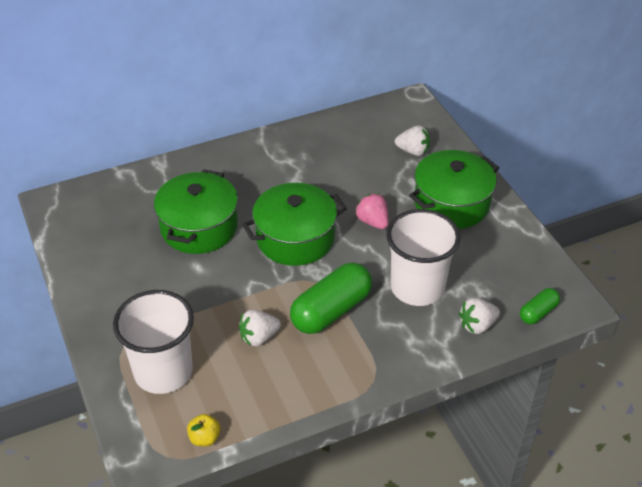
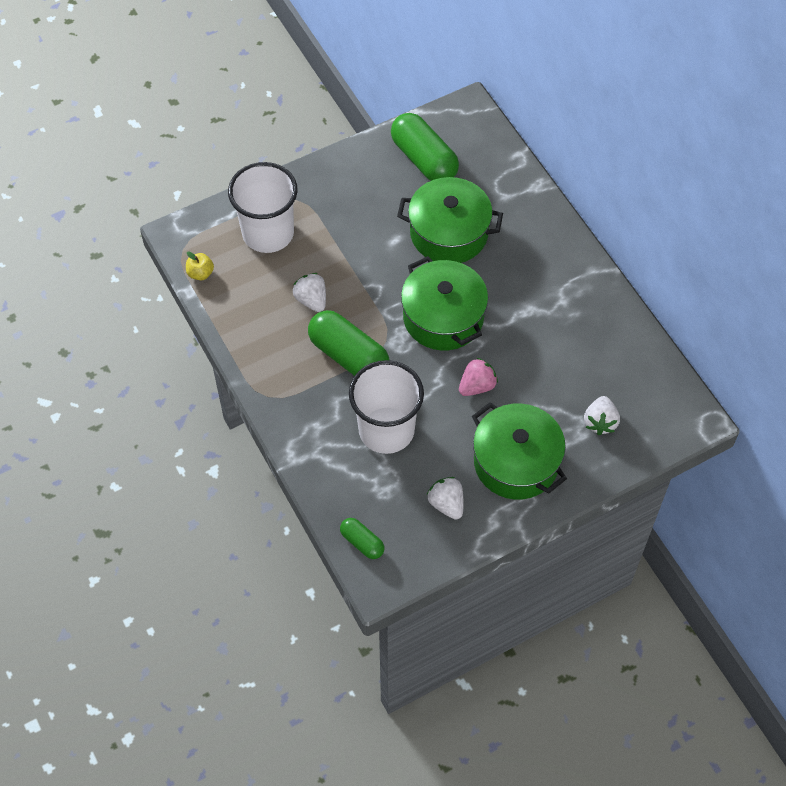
camera: 85 degrees right, 15 degrees up
white strawberry [459,298,500,334] -> white strawberry moved to [427,477,464,520]
none -> green capsule [391,113,459,181]

